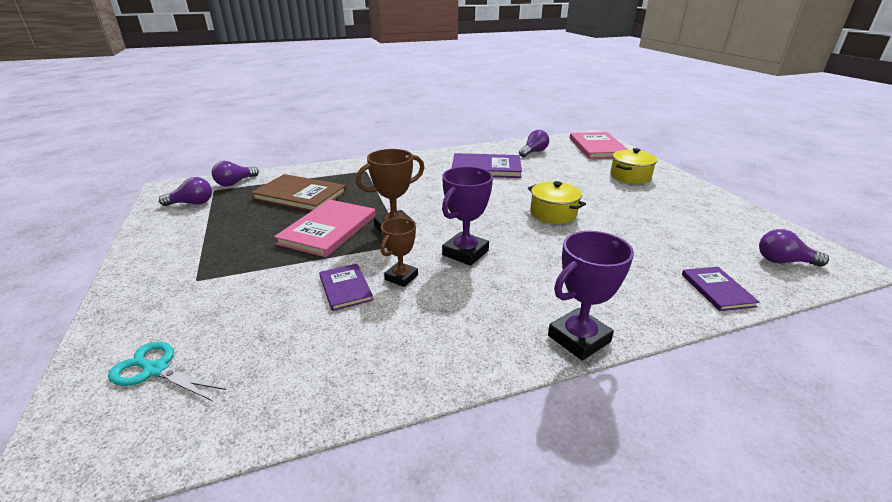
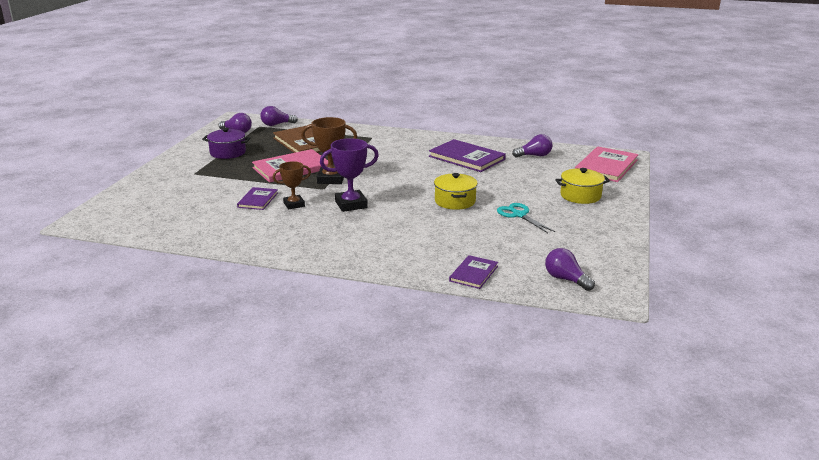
camera: 35 degrees right, 5 degrees down
turquoise scissors [108,342,226,401] -> turquoise scissors moved to [497,203,555,233]
purple trophy [548,231,634,361] -> none
none -> purple pot [202,128,250,159]

